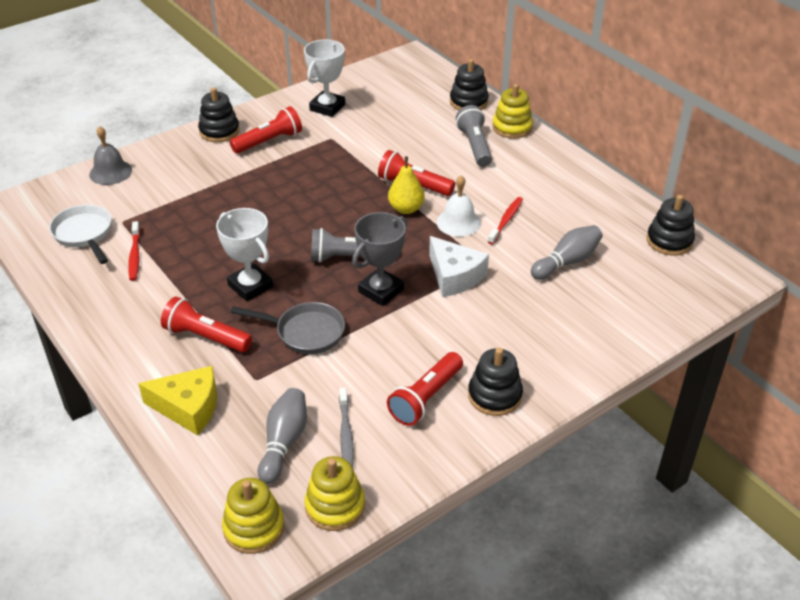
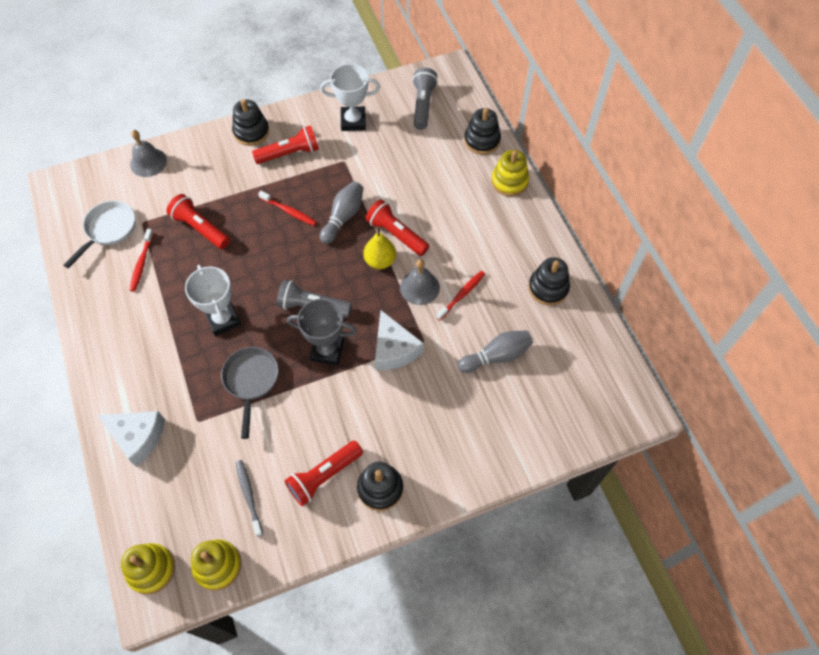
camera: 15 degrees right, 20 degrees up
white pan [49,205,111,264] -> white pan turned 45 degrees clockwise [63,200,135,269]
yellow cheese [138,366,217,435] -> white cheese [97,411,165,467]
red flashlight [161,297,252,353] -> red flashlight moved to [166,194,230,249]
grey pan [230,302,345,354] -> grey pan turned 120 degrees counterclockwise [221,347,279,439]
grey bowling pin [258,388,307,484] -> grey bowling pin moved to [320,181,363,244]
white trophy [304,39,345,117] -> white trophy turned 45 degrees clockwise [320,64,380,131]
grey toothbrush [339,388,354,468] -> grey toothbrush turned 150 degrees clockwise [236,460,263,537]
grey trophy [352,212,407,306] -> grey trophy turned 45 degrees clockwise [287,299,357,365]
white bell [436,175,481,237] -> grey bell [400,259,440,305]
grey flashlight [456,105,492,167] -> grey flashlight moved to [412,68,438,130]
black stacking toy [647,195,695,256] -> black stacking toy moved to [528,257,570,305]
none -> red toothbrush [258,191,316,226]

